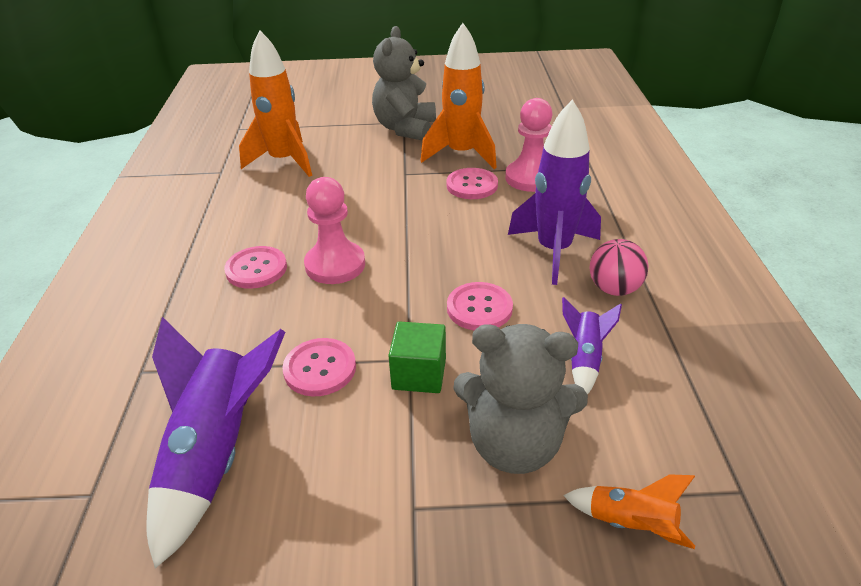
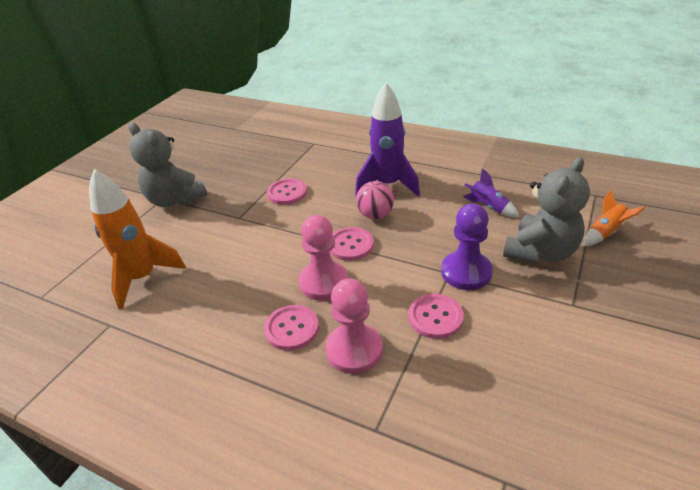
camera: 60 degrees left, 0 degrees up
purple rocket [146,317,285,569] -> none
green cube [388,321,446,393] -> purple pawn [441,204,493,290]
orange rocket [421,23,497,169] -> none
pink button [447,282,513,330] -> pink button moved to [329,227,374,261]
pink pawn [505,98,553,192] -> pink pawn moved to [326,278,383,374]
pink ball [590,239,649,296] -> pink ball moved to [356,181,394,219]

